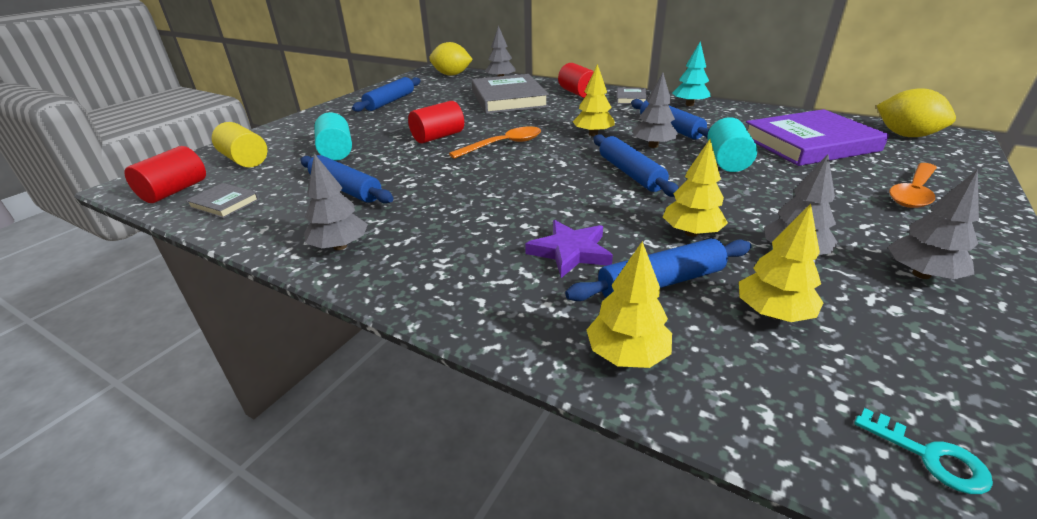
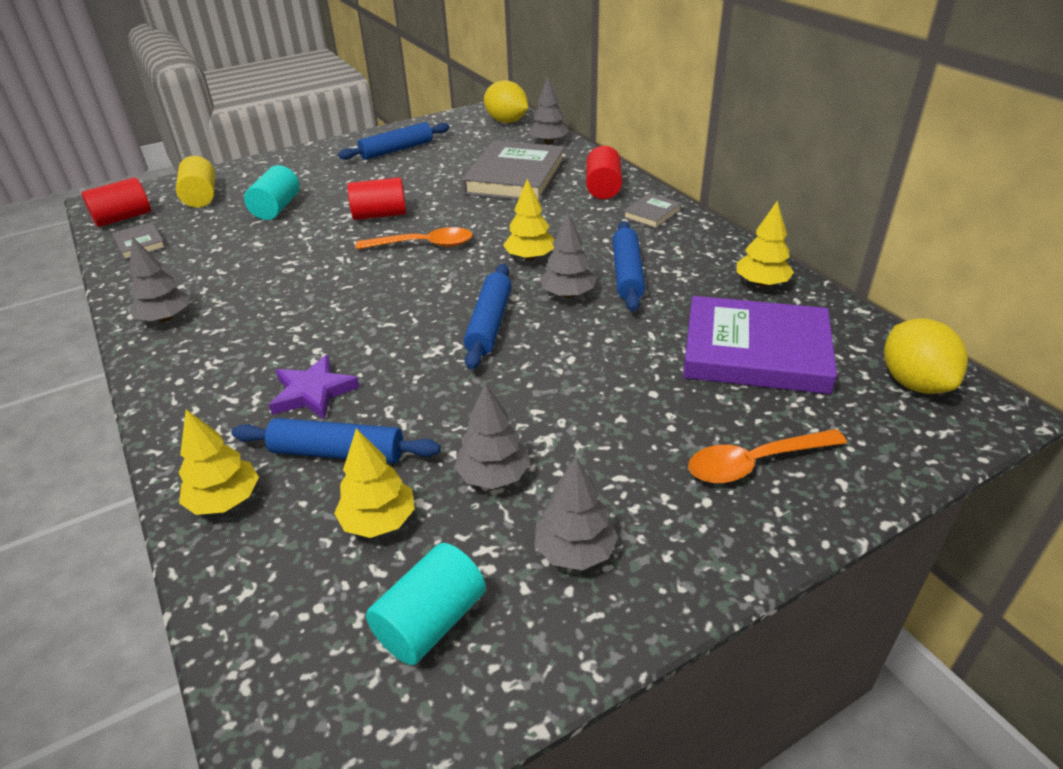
camera: 30 degrees right, 5 degrees up
blue rolling pin [300,155,394,204] -> none
yellow tree [663,139,728,237] -> yellow tree moved to [736,201,794,287]
turquoise tree [672,41,710,106] -> none
turquoise cylinder [707,117,757,172] -> turquoise cylinder moved to [366,543,486,665]
turquoise key [854,408,993,494] -> none

